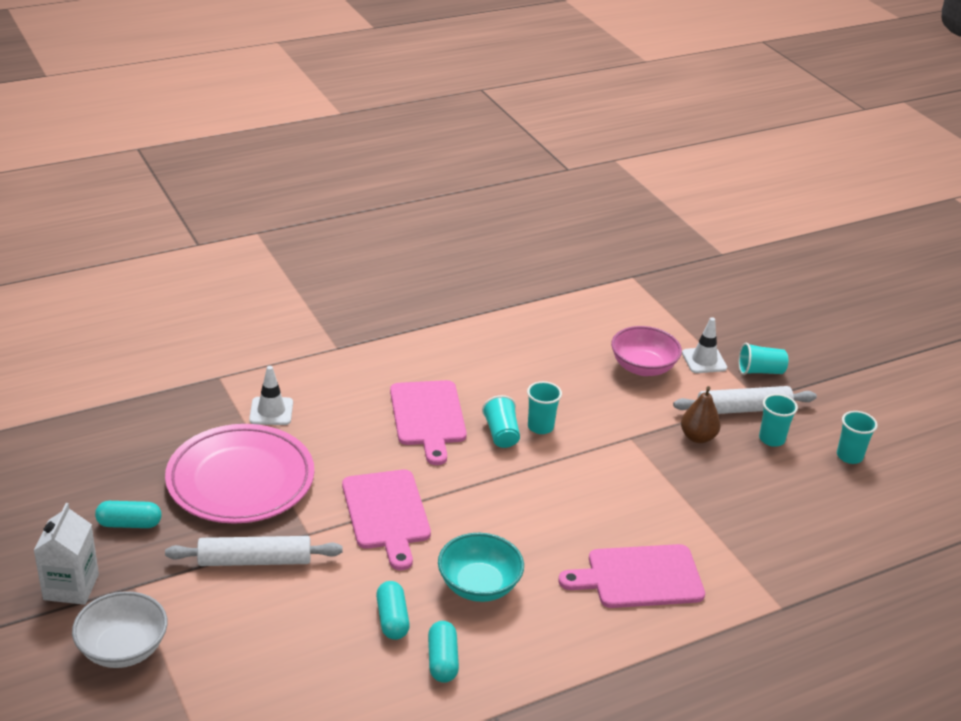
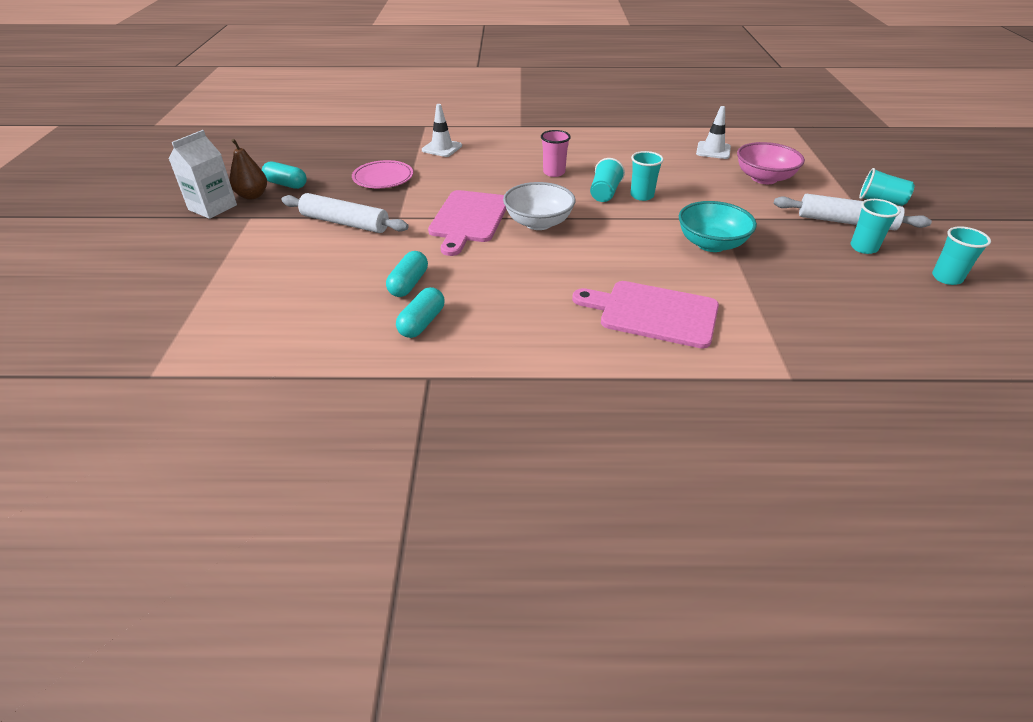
camera: 30 degrees right, 5 degrees up
white bowl [72,591,168,668] -> white bowl moved to [503,182,576,230]
pink plate [165,424,314,524] -> pink plate [352,160,413,188], size x0.52
pink cutting board [390,380,467,465] -> pink cup [541,130,571,177]
turquoise bowl [438,533,524,602] -> turquoise bowl moved to [679,201,757,252]
brown pear [681,386,721,443] -> brown pear moved to [229,139,267,199]
white traffic cone [682,317,727,373] -> white traffic cone moved to [696,106,731,159]

